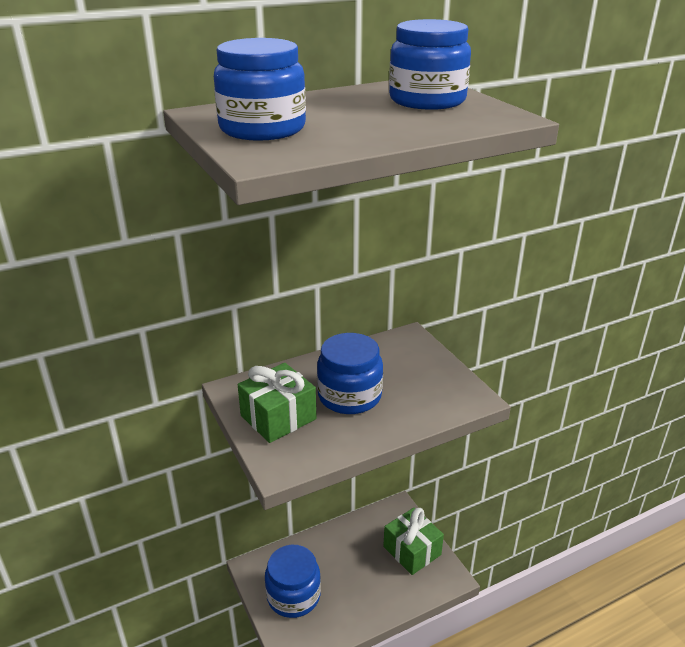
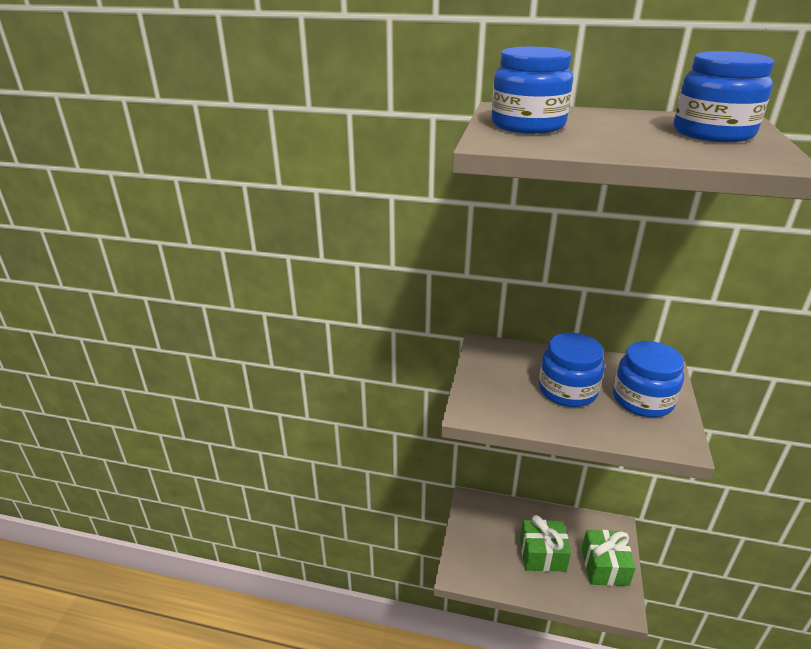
camera: 40 degrees right, 0 degrees up
green gift [238,363,317,443] -> green gift moved to [520,515,571,572]
blue jar [265,545,321,618] -> blue jar moved to [613,341,685,417]

